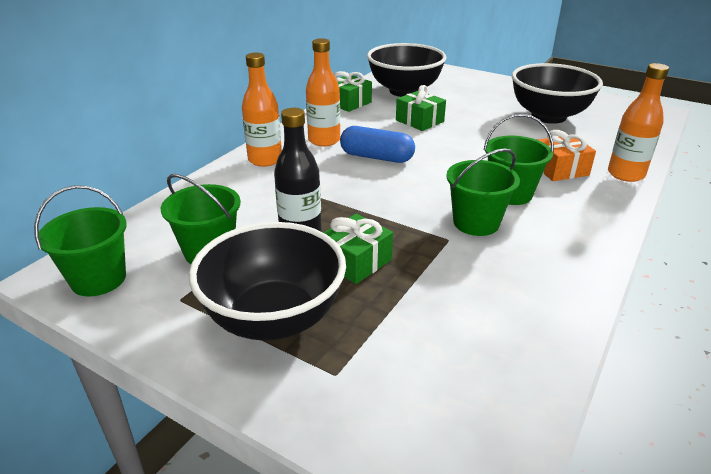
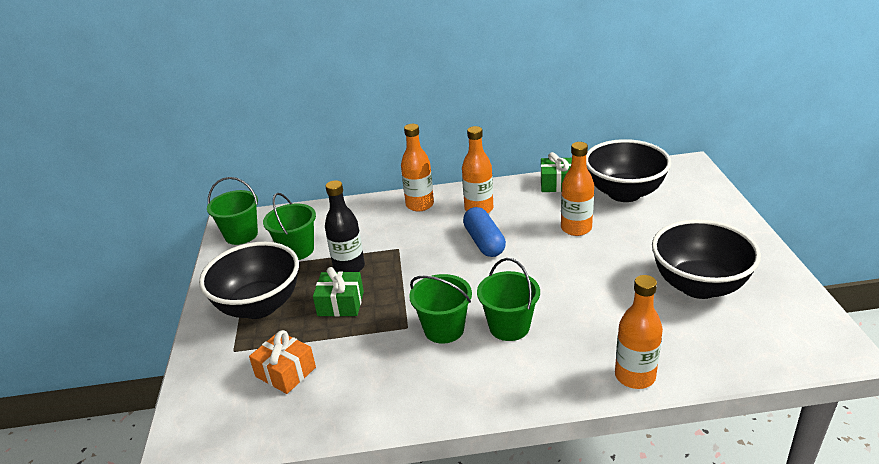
camera: 55 degrees right, 0 degrees up
green gift [396,85,446,131] -> orange bottle [561,142,594,236]
orange gift [538,130,596,181] -> orange gift moved to [249,330,316,394]

